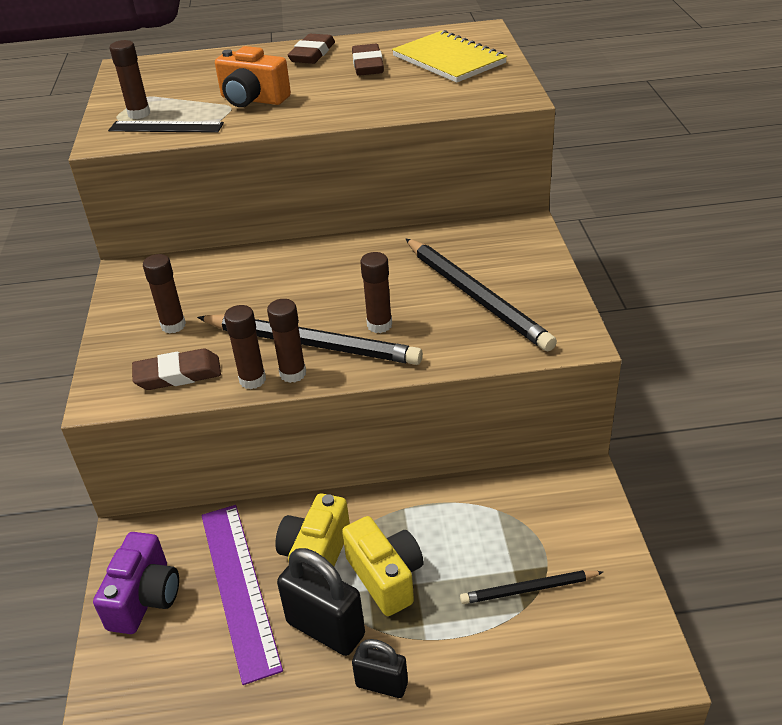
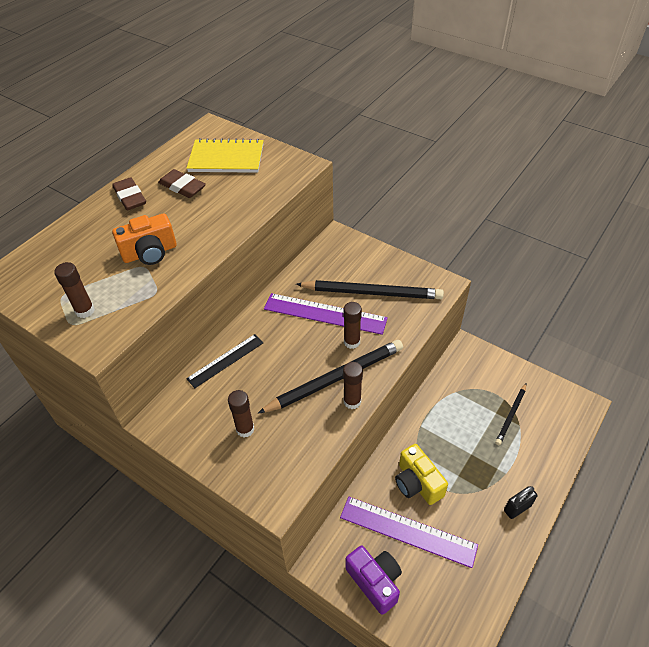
camera: 50 degrees left, 10 degrees up
black ruler [108,121,224,133] -> black ruler moved to [186,334,263,388]
brown eraser [132,348,221,390] -> none
brown glue stick [224,305,266,389] -> none
black padlock [277,548,365,656] -> none
yellow camera [342,516,424,616] -> none
none -> purple ruler [264,293,388,335]

